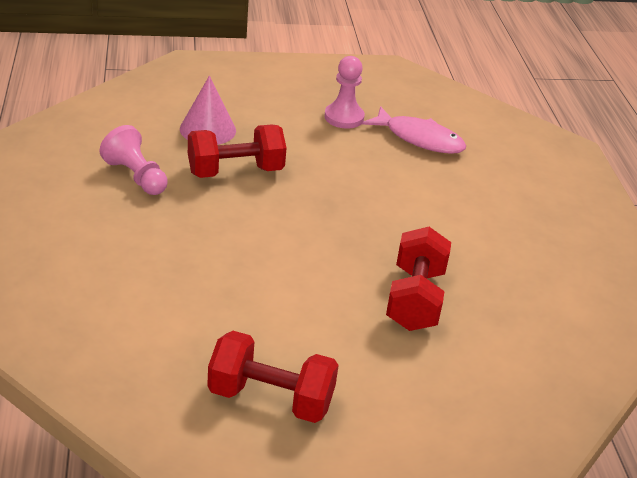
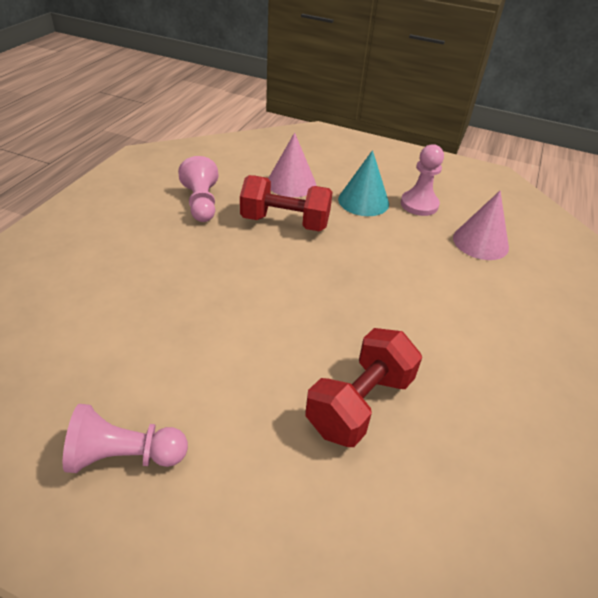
camera: 30 degrees right, 5 degrees up
red dumbbell [207,331,339,423] -> pink pawn [63,404,188,473]
pink fish [362,106,466,154] -> pink cone [453,191,509,260]
none -> turquoise cone [338,150,389,216]

